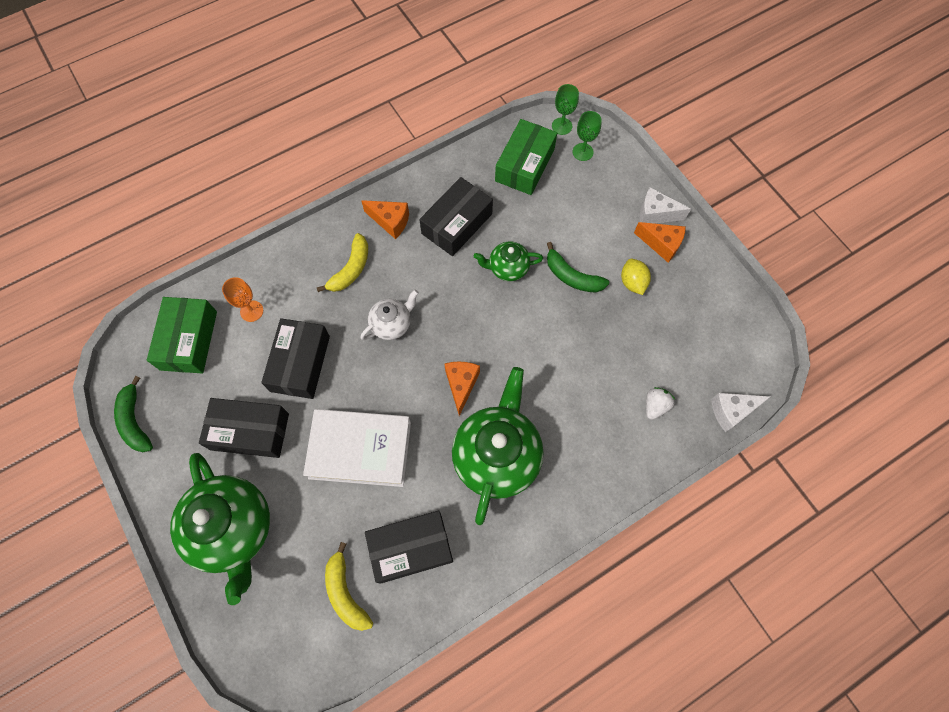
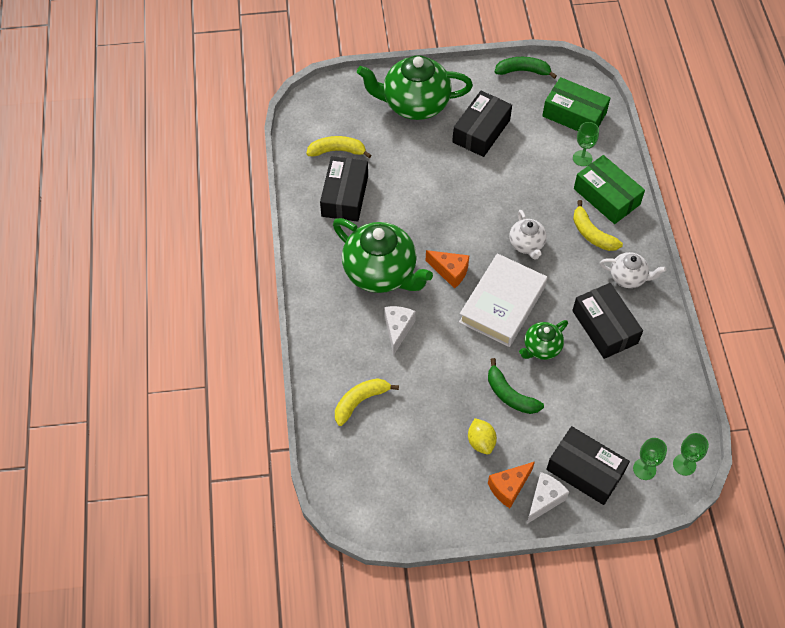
camera: 115 degrees right, 10 degrees down
orange goblet [222,277,263,322] -> green goblet [573,122,599,166]
black box [261,318,330,399] -> black box moved to [546,426,630,505]
white book [303,409,411,487] -> white book moved to [459,253,547,347]
orange cheese [361,200,409,239] -> white teapot [600,252,666,288]
green teapot [474,241,543,281] -> green teapot turned 150 degrees counterclockwise [519,320,568,360]
green box [495,119,557,195] -> green box moved to [574,155,645,224]
green banana [547,242,609,292] -> green banana turned 105 degrees counterclockwise [488,358,544,414]
yellow lemon [621,259,651,295] -> yellow lemon turned 60 degrees clockwise [468,418,497,455]
white strawberry [646,387,675,420] -> yellow banana [335,378,399,426]
white cheese [711,393,771,432] -> white cheese moved to [384,306,416,355]

